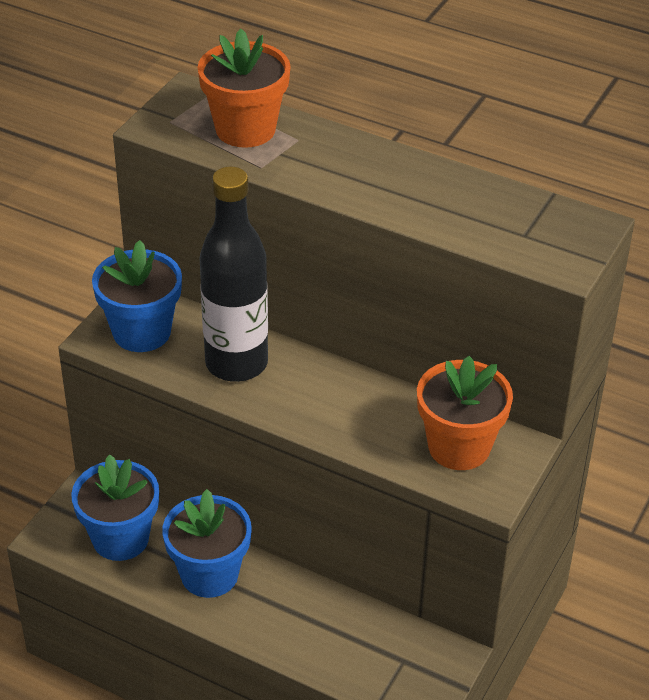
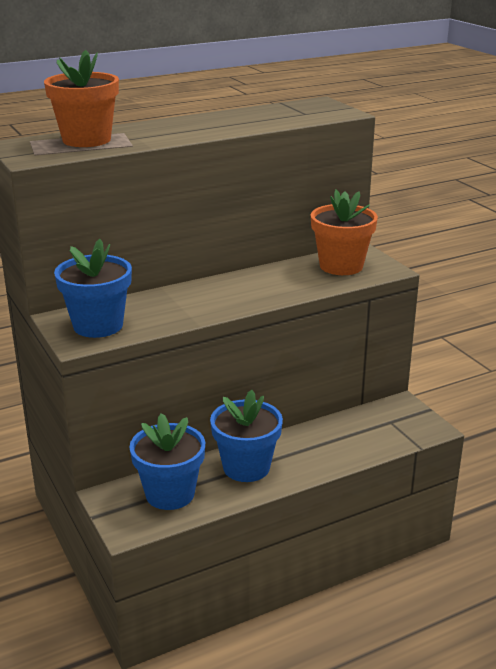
camera: 55 degrees left, 15 degrees down
black bottle [200,167,268,382] -> none

